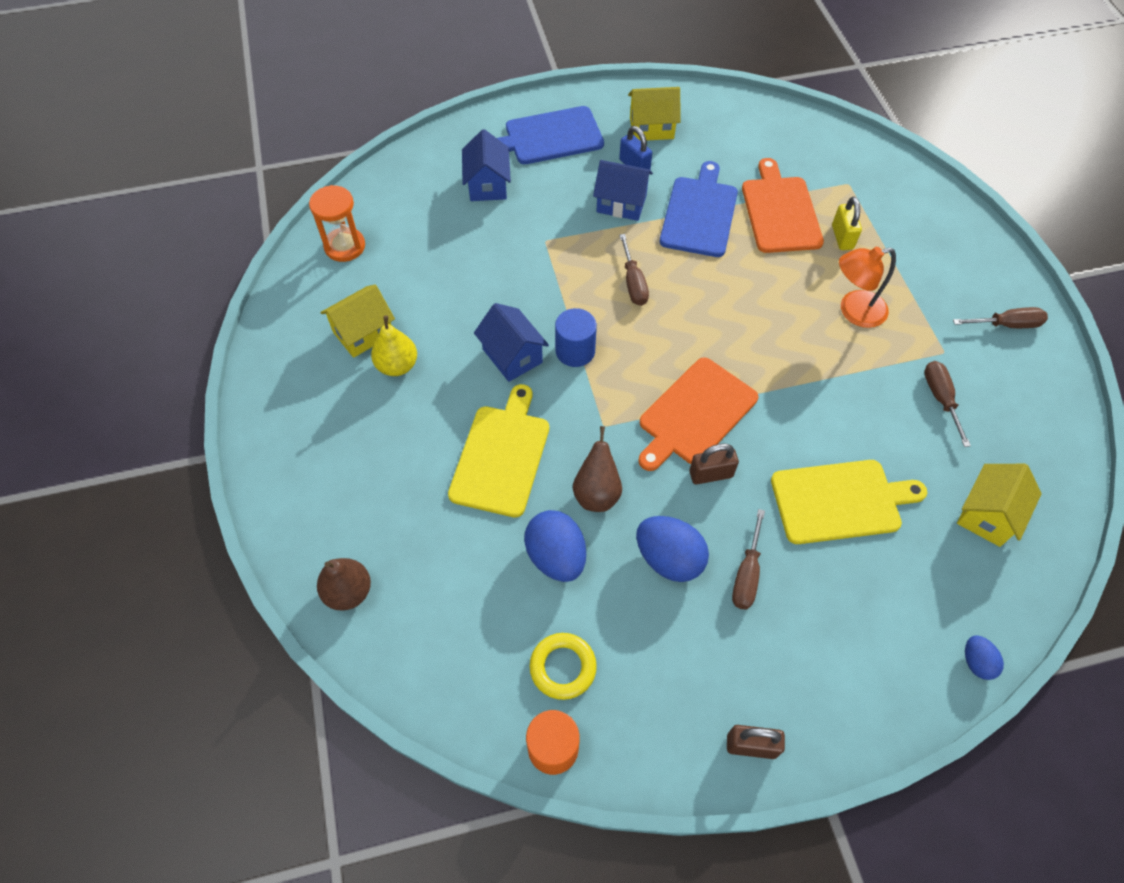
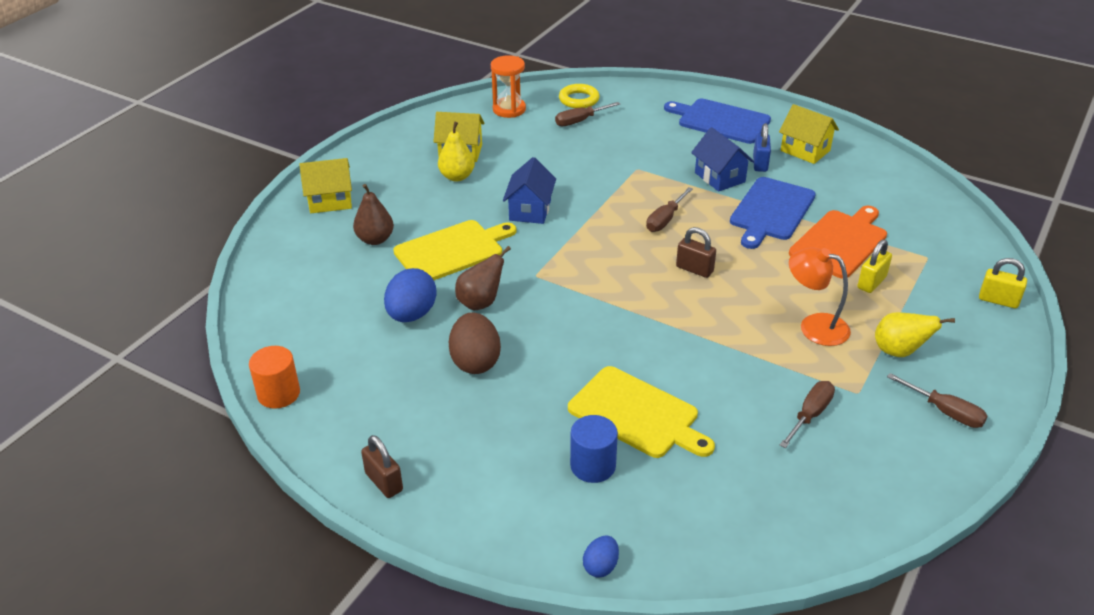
camera: 45 degrees right, 20 degrees down
brown pear [317,558,371,611] -> brown pear moved to [353,184,394,245]
blue house [462,129,511,201] -> none
yellow ring [530,633,597,700] -> yellow ring moved to [559,84,600,108]
blue cylinder [555,308,597,367] -> blue cylinder moved to [570,415,618,483]
blue egg [636,516,709,582] -> brown egg [449,312,501,374]
orange cutting board [638,357,758,471] -> none
blue cutting board [660,161,738,257] -> blue cutting board turned 150 degrees clockwise [730,177,816,249]
brown padlock [689,443,739,485] -> brown padlock moved to [676,227,716,278]
brown screwdriver [732,509,765,610] -> brown screwdriver moved to [555,102,620,126]
yellow house [957,464,1042,547] -> yellow house moved to [299,158,352,213]
none -> yellow pear [875,312,955,357]
none -> yellow padlock [979,258,1027,309]

